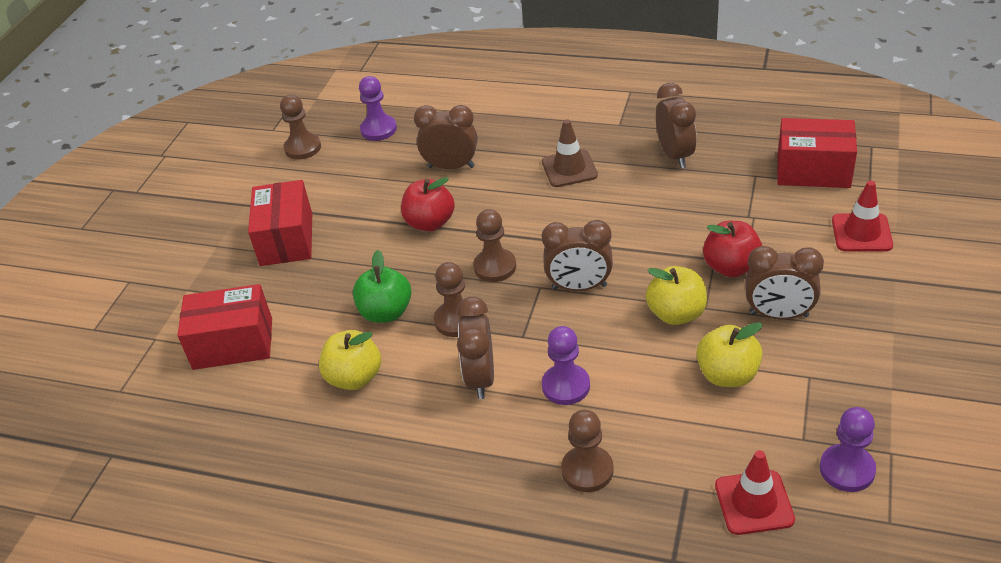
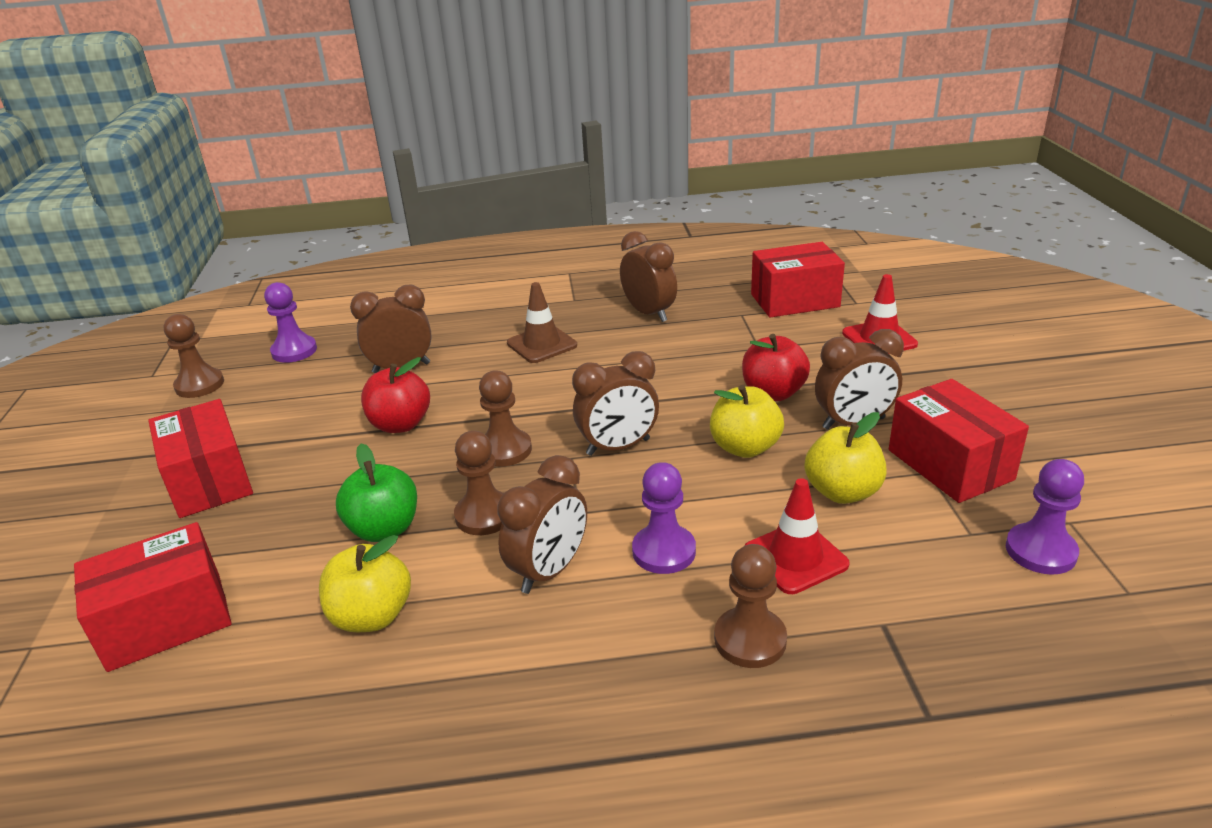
camera: 25 degrees left, 10 degrees down
brown clock [457,297,494,399] -> brown clock turned 120 degrees counterclockwise [497,455,587,594]
red traffic cone [715,450,795,535] -> red traffic cone moved to [744,478,849,594]
none -> red box [889,379,1029,503]

